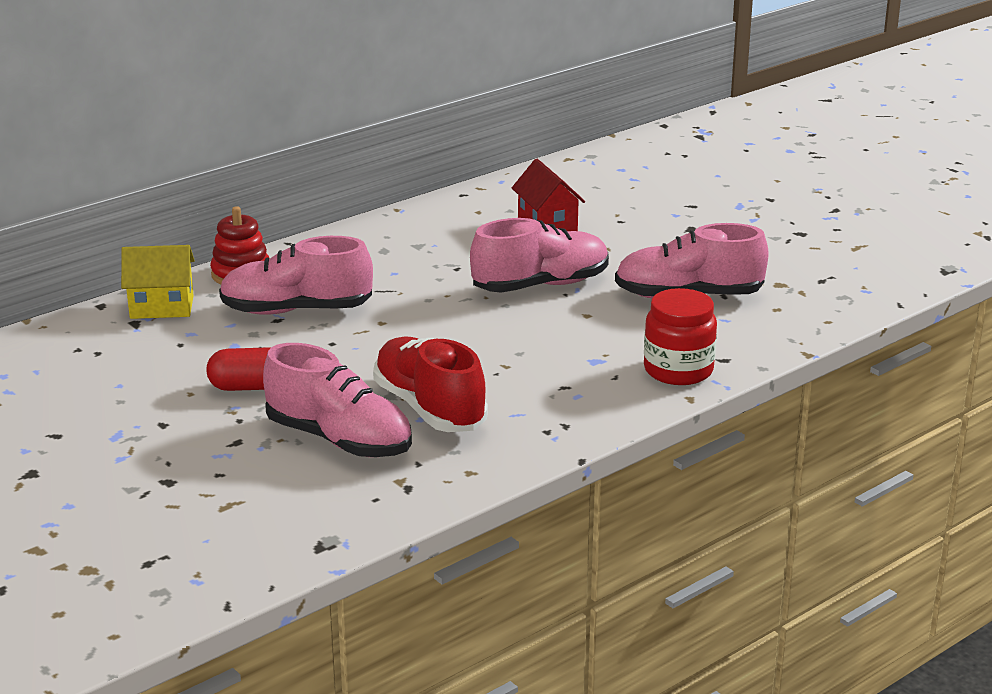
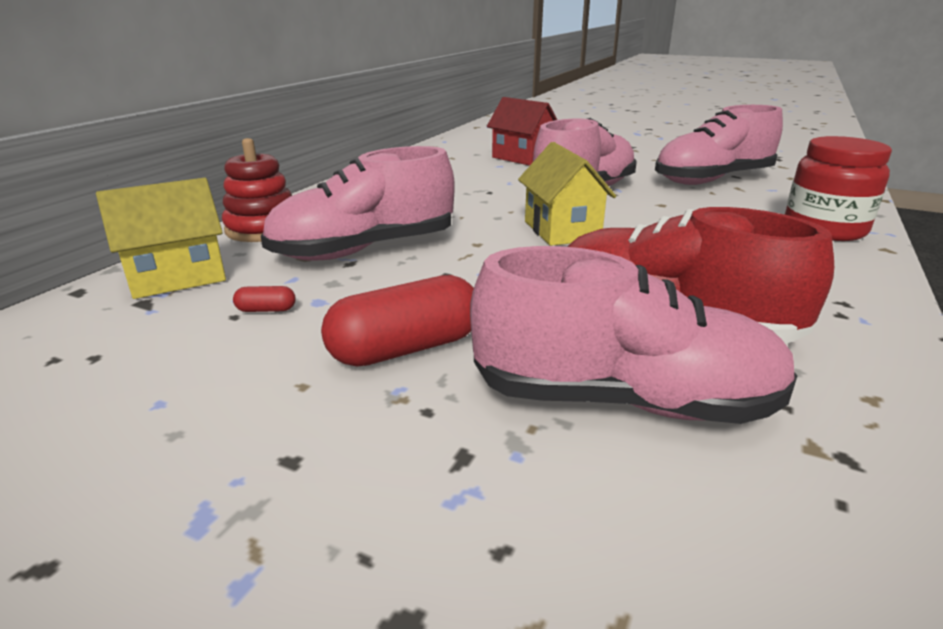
camera: 25 degrees left, 0 degrees up
none -> red capsule [233,286,296,312]
none -> yellow house [518,142,616,246]

